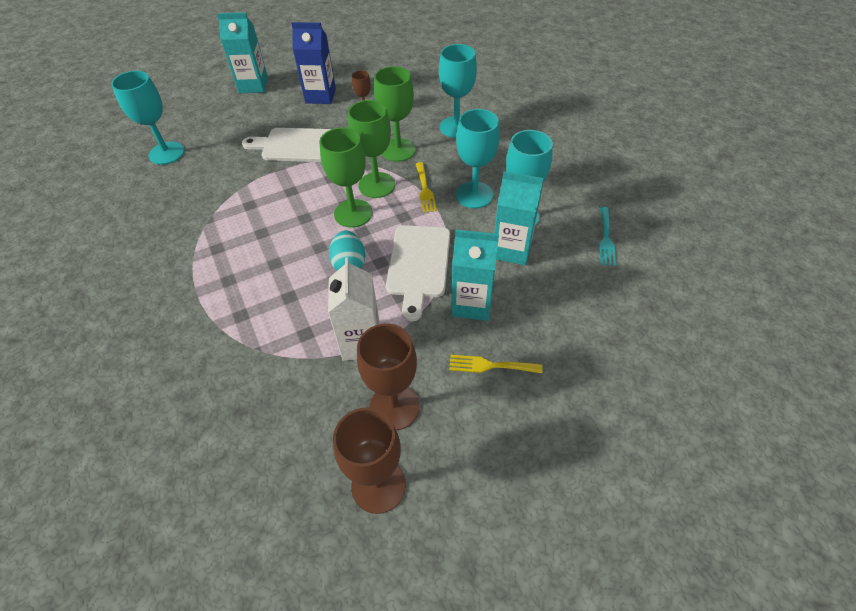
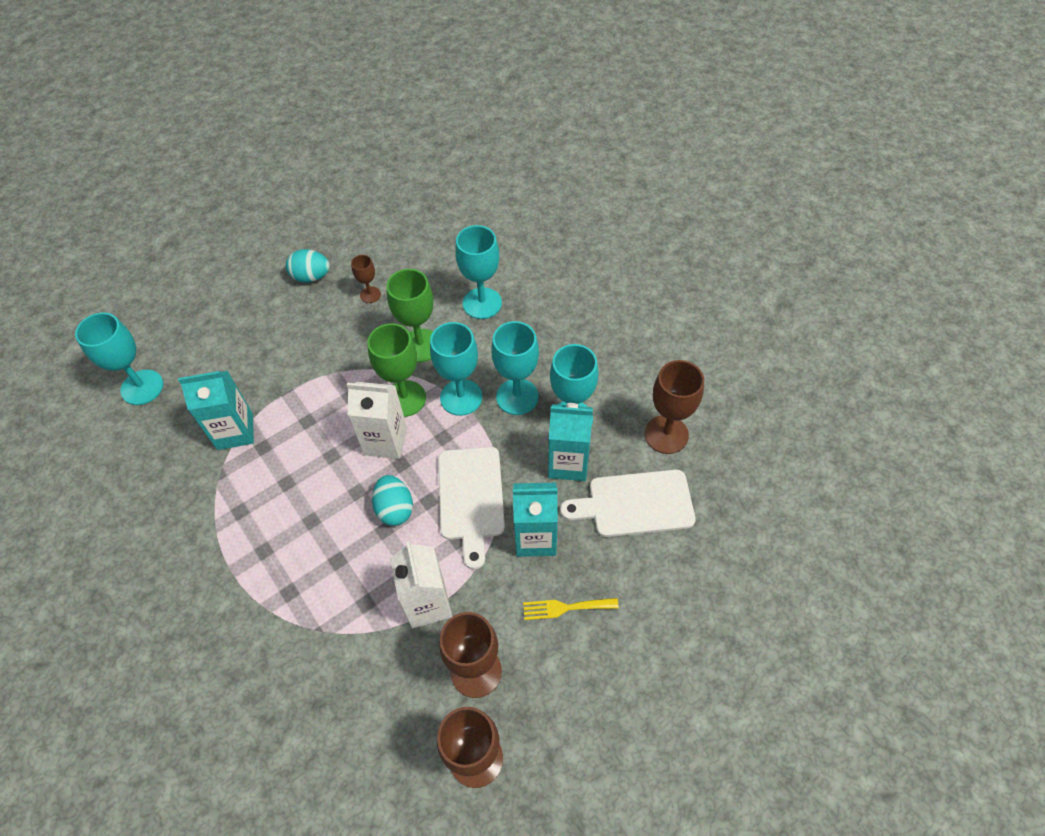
camera: 10 degrees left, 5 degrees up
turquoise carton [217,12,268,93] -> turquoise carton moved to [178,371,254,450]
white cutting board [242,128,331,162] -> white cutting board moved to [560,470,696,537]
blue carton [291,22,336,104] -> turquoise egg [286,249,330,283]
green goblet [319,127,373,228] -> white carton [347,382,407,459]
yellow fork [416,162,437,213] -> turquoise goblet [430,322,482,416]
turquoise fork [599,207,616,266] -> brown goblet [645,360,704,454]

